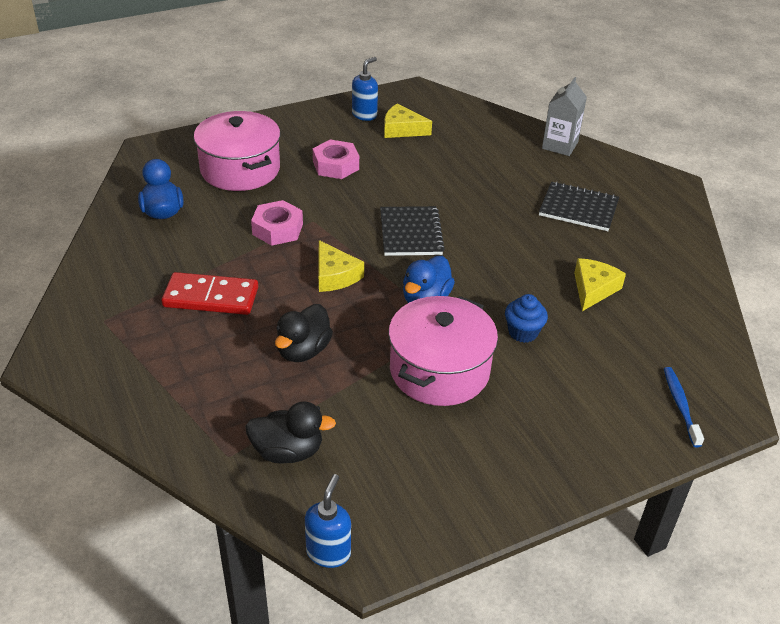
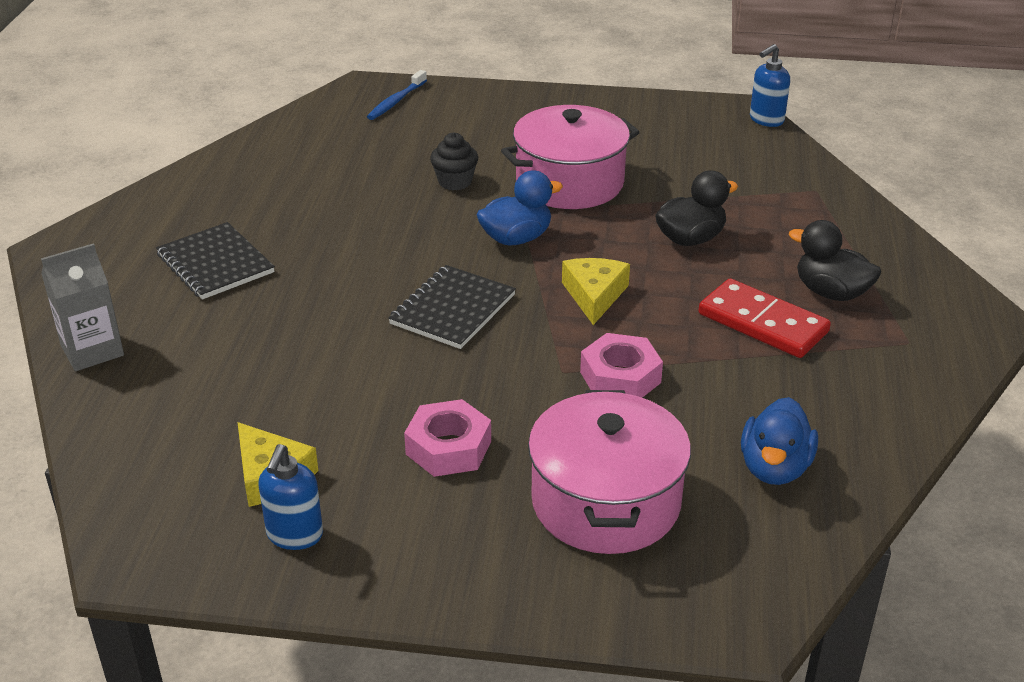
camera: 145 degrees left, 5 degrees down
black duck [245,401,336,463] -> black duck moved to [789,220,881,301]
blue soap dispenser [352,57,378,121] -> blue soap dispenser turned 60 degrees counterclockwise [258,444,323,550]
blue cupcake [505,294,548,343] -> black cupcake [430,132,478,190]
yellow cheese [574,258,626,311] -> none

